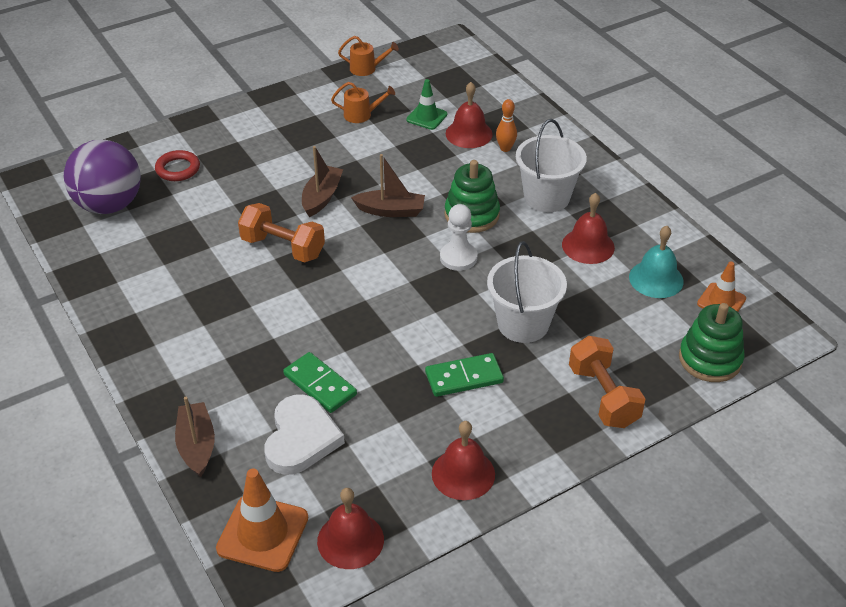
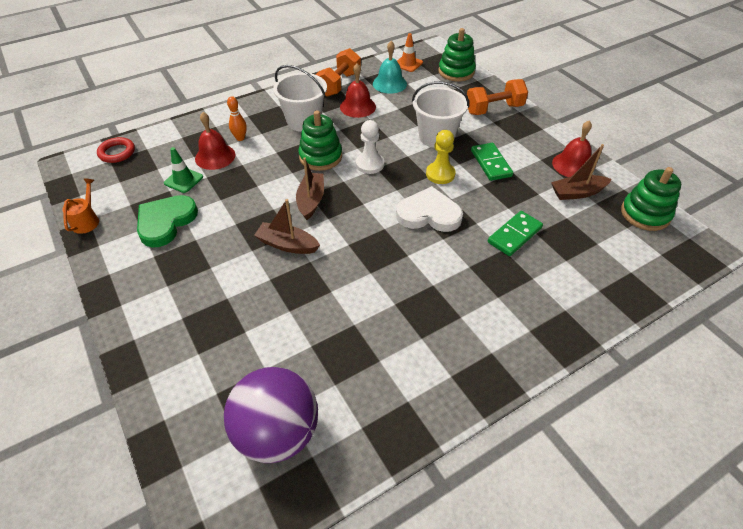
camera: 90 degrees left, 5 degrees up
red ring [155,150,200,181] -> red ring moved to [97,137,135,163]
brown boat [175,397,215,477] -> brown boat moved to [551,144,612,200]
orange traffic cone [216,468,308,572] -> none
orange dumbbell [238,203,325,263] -> orange dumbbell moved to [316,48,361,97]
white heart [264,394,345,475] -> white heart moved to [396,186,463,232]
red bell [317,488,384,569] -> green stacking toy [621,167,681,231]
orange watering can [331,82,395,123] -> green heart [137,195,198,247]
none -> yellow pawn [426,130,456,184]

